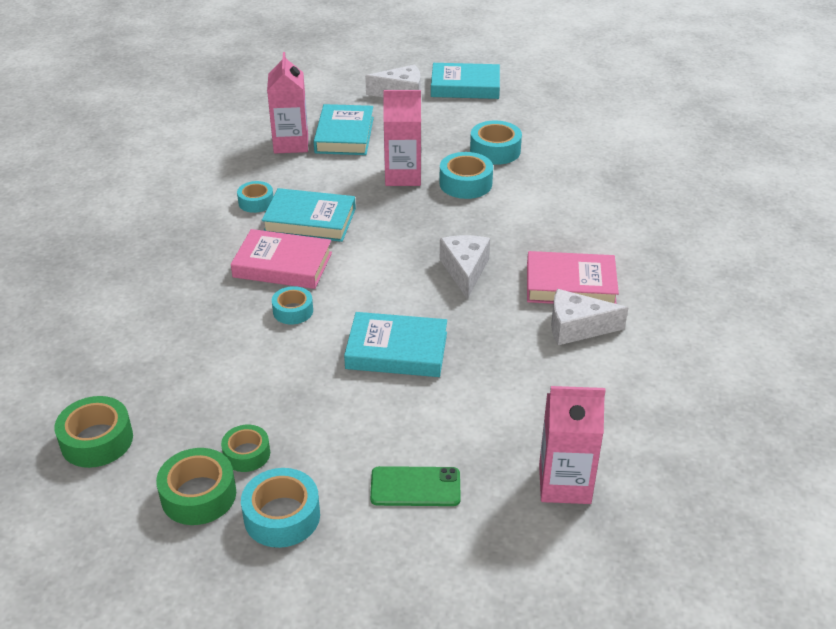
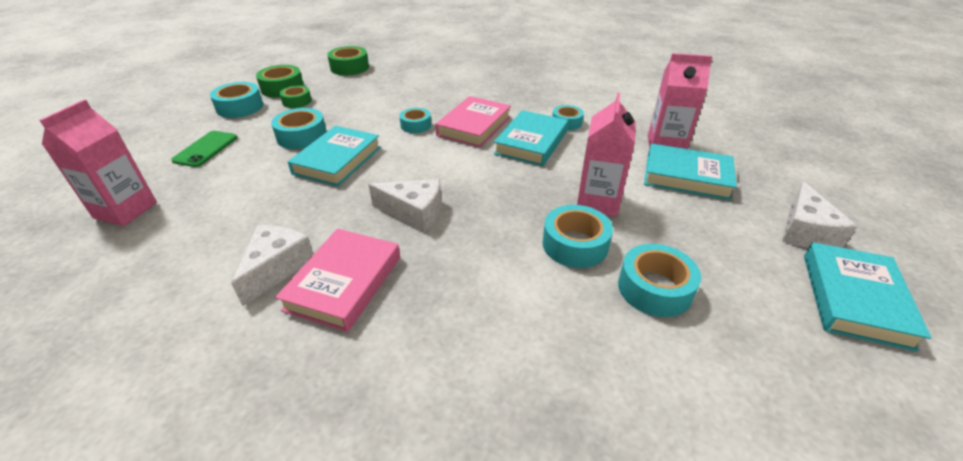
camera: 105 degrees right, 0 degrees up
none -> turquoise tape [271,108,327,149]

